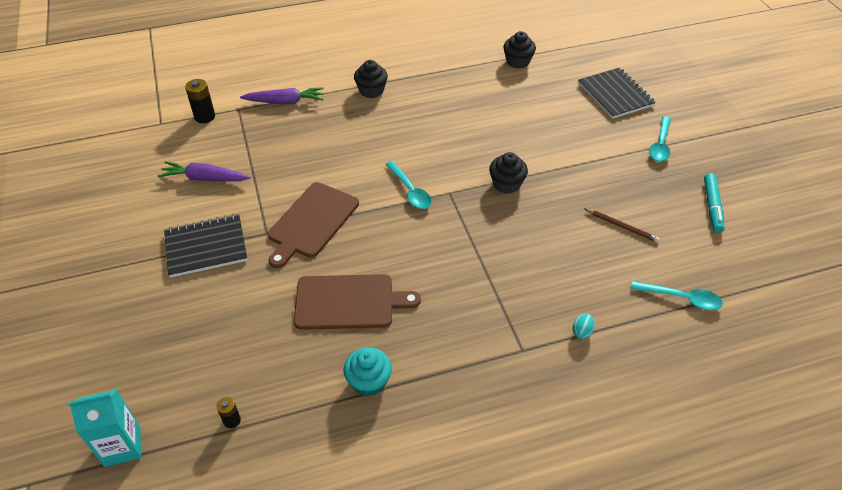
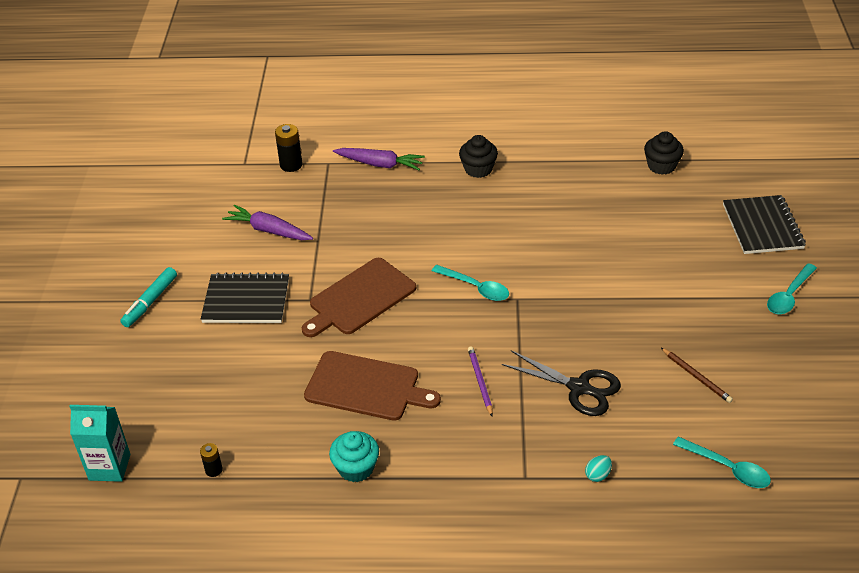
camera: 20 degrees right, 5 degrees down
turquoise spoon [386,161,431,209] -> turquoise spoon turned 45 degrees counterclockwise [432,265,509,301]
black cupcake [489,152,528,194] -> none
turquoise marker [704,173,725,233] -> turquoise marker moved to [120,267,177,327]
none -> purple pencil [468,346,493,416]
none -> black scissors [502,350,621,416]

